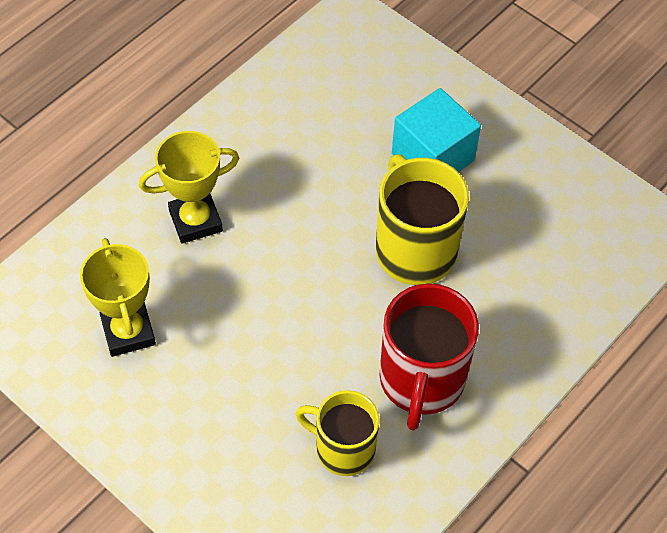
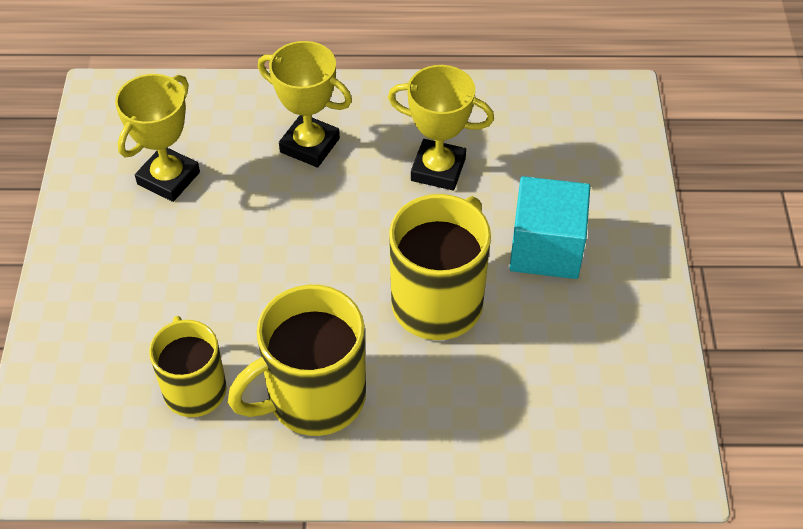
camera: 50 degrees right, 5 degrees down
red mug [379,283,479,431] -> yellow mug [228,285,366,436]
none -> yellow trophy [388,65,494,190]

